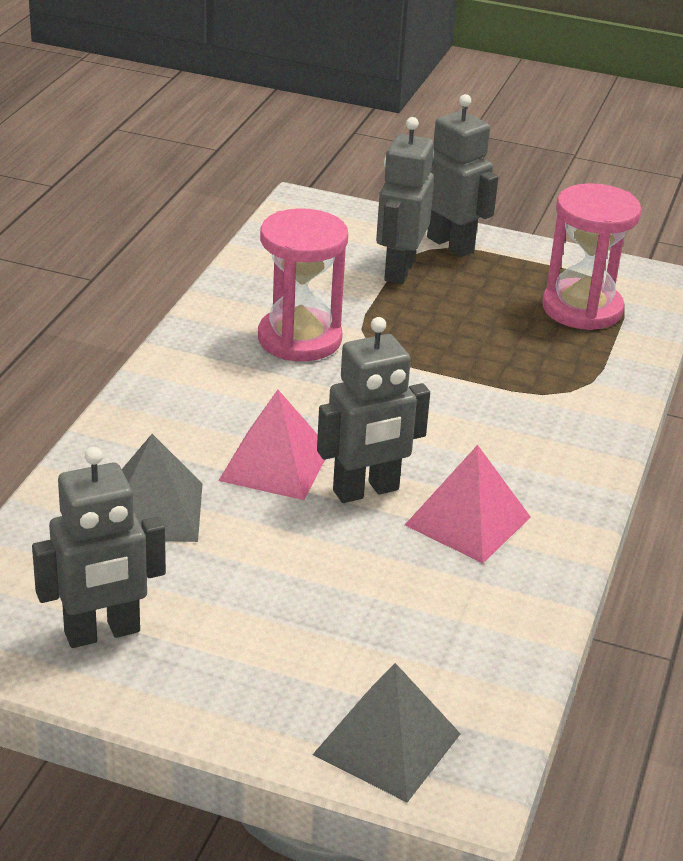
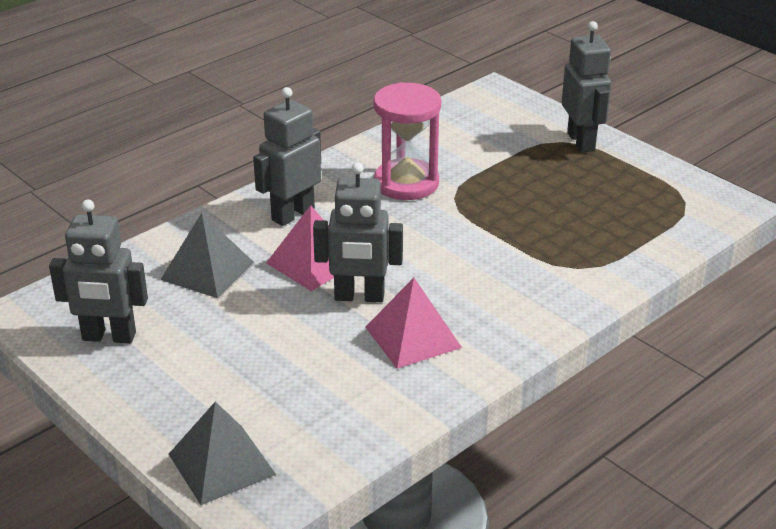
camera: 30 degrees right, 0 degrees up
grey robot [376,117,434,284] -> grey robot moved to [253,87,321,226]
pink hourglass [542,183,641,330] -> none

